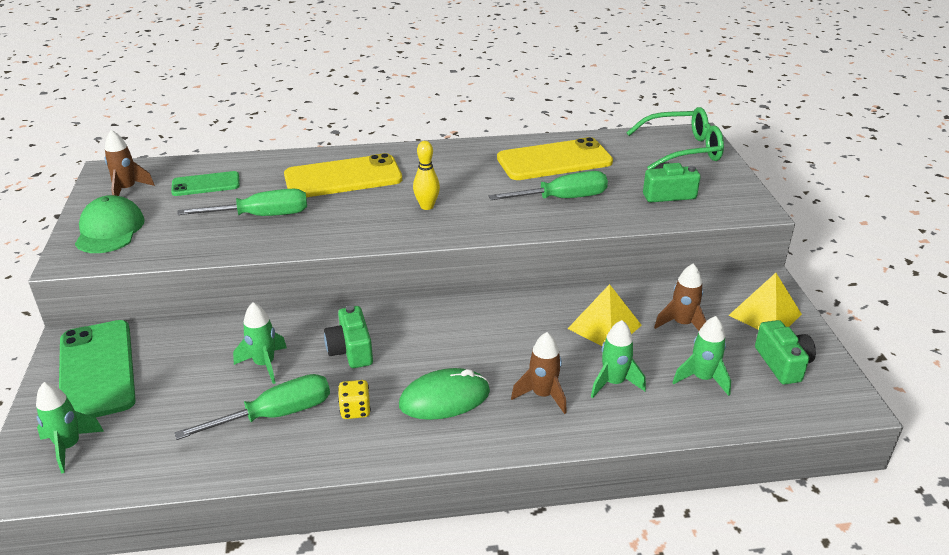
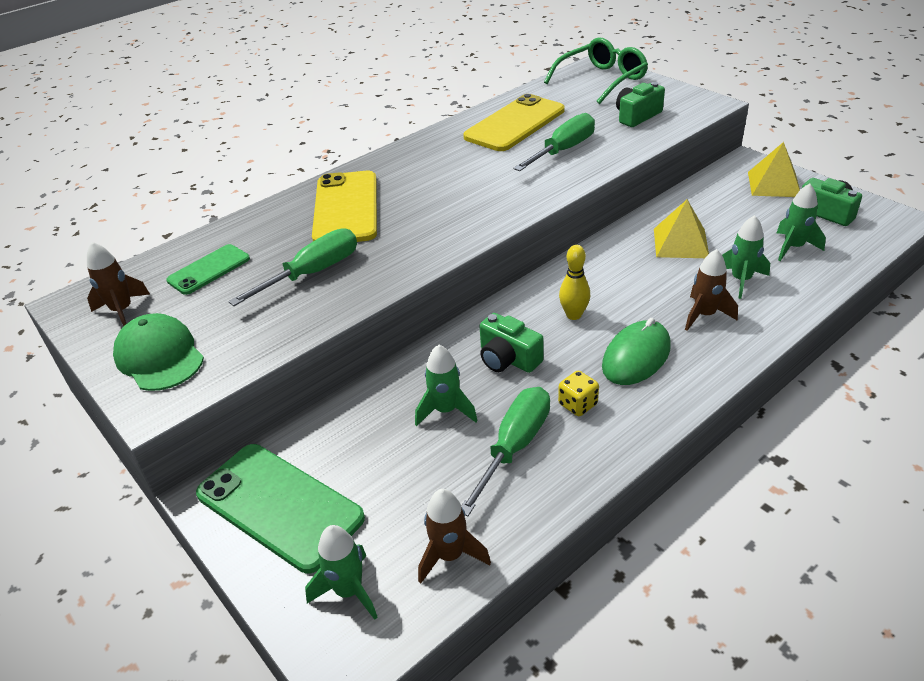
camera: 30 degrees left, 5 degrees up
yellow phone [284,153,402,197] -> yellow phone turned 45 degrees counterclockwise [312,171,377,242]
yellow bowling pin [413,141,440,210] -> yellow bowling pin moved to [559,245,590,320]
brown rocket [654,263,706,331] -> brown rocket moved to [418,489,491,584]

